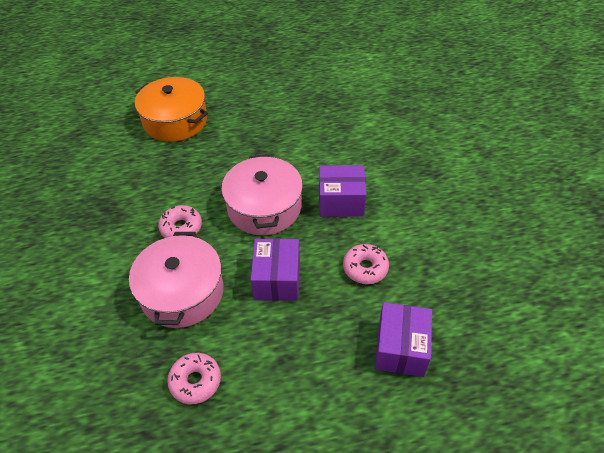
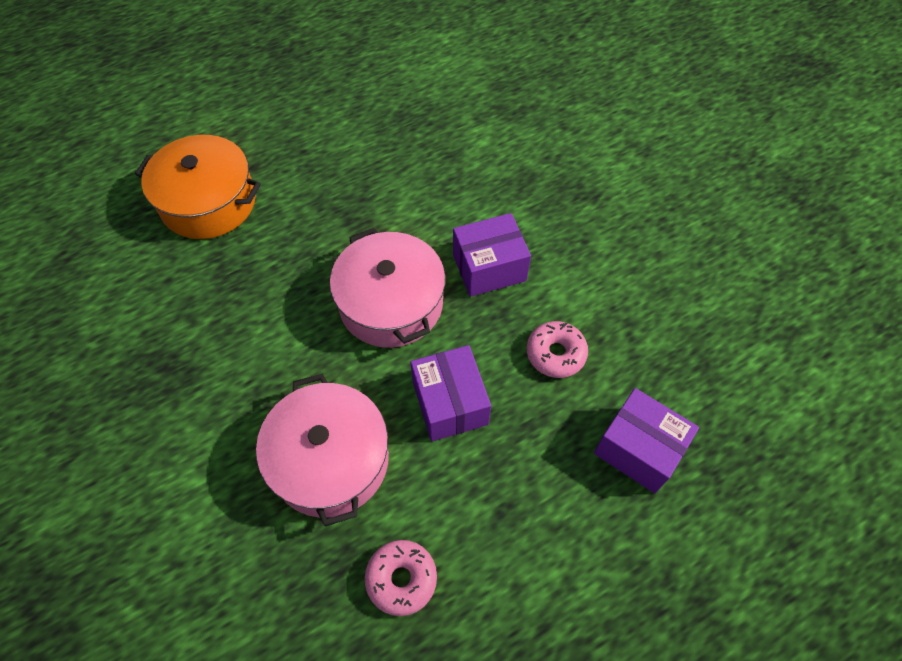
camera: 20 degrees left, 10 degrees up
pink donut [158,205,202,238] -> none
purple box [375,302,432,377] -> purple box turned 45 degrees counterclockwise [594,388,699,493]

